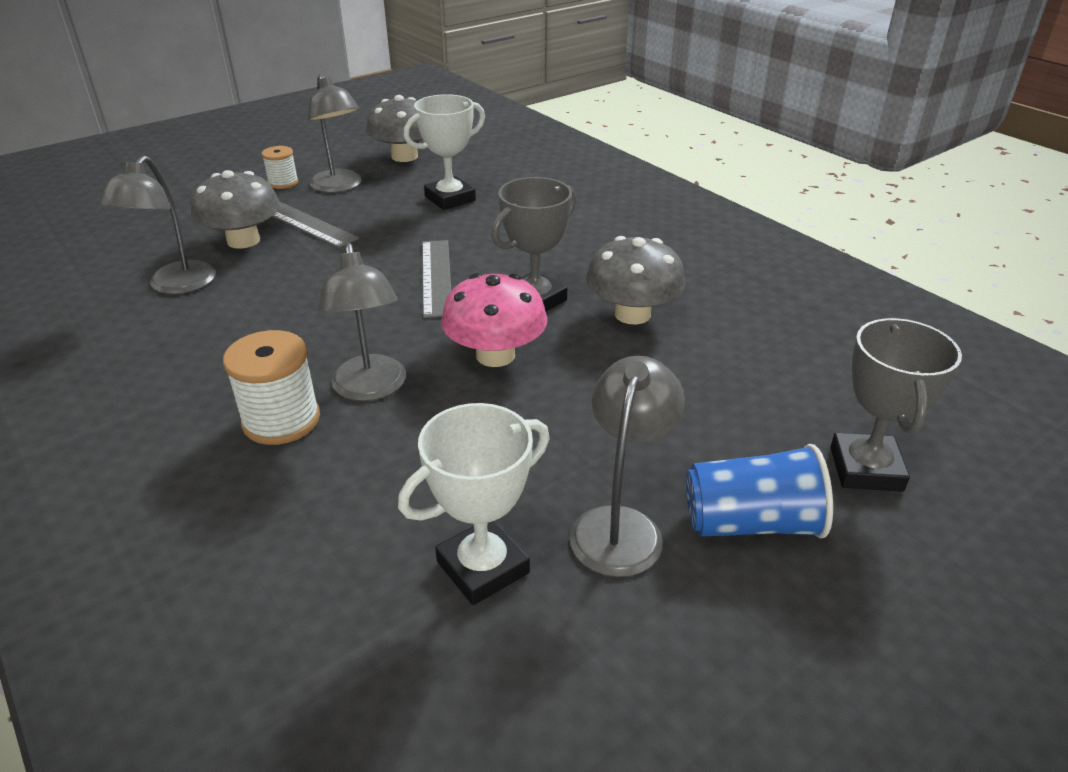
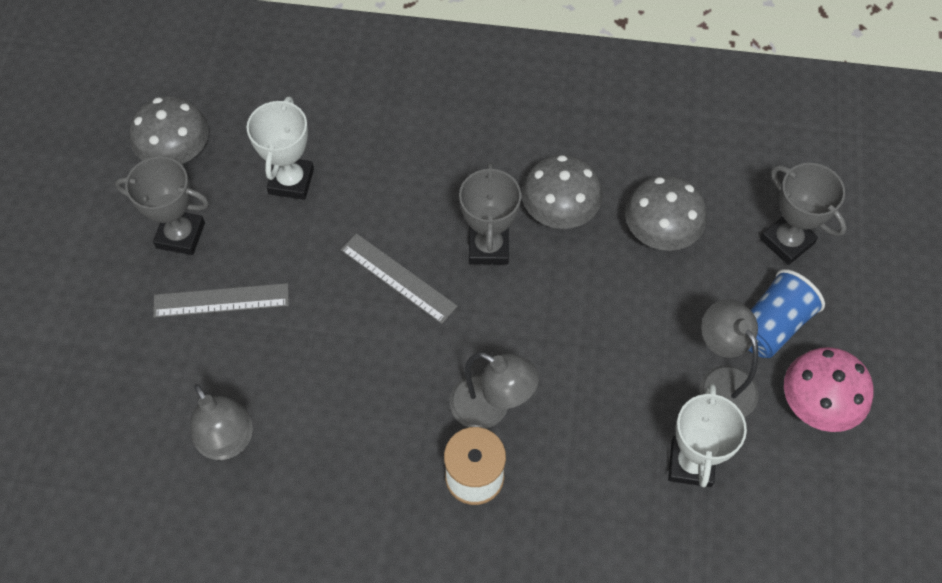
camera: 45 degrees left, 25 degrees up
grey mushroom [191,170,280,249] -> grey mushroom moved to [625,176,707,251]
white spool [262,146,298,189] -> none
grey lamp [308,75,362,193] -> grey trophy [115,156,209,255]
pink mushroom [441,273,547,367] -> pink mushroom moved to [784,347,873,432]

